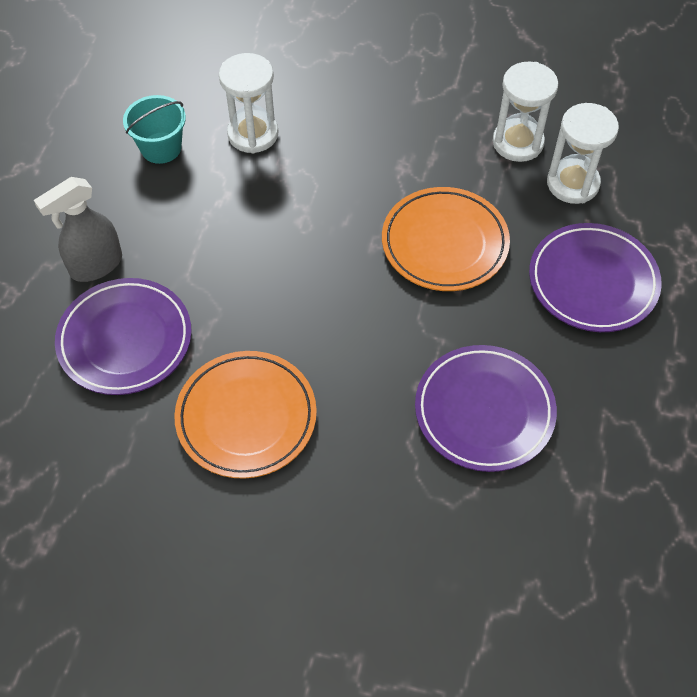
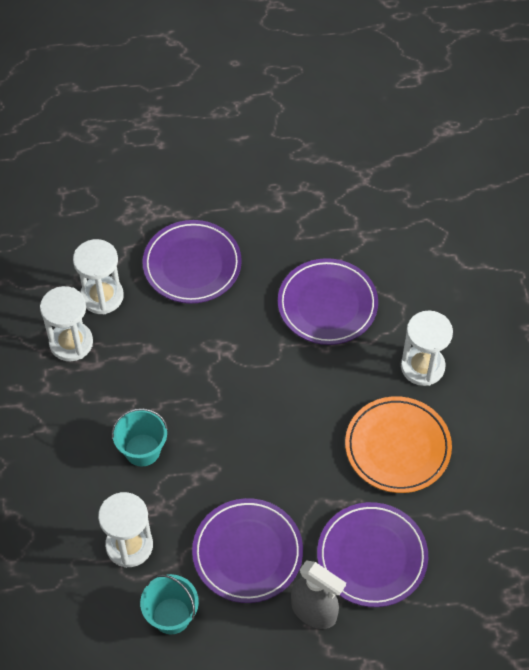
camera: 110 degrees left, 0 degrees up
orange plate [382,187,510,291] -> none
none -> turquoise bucket [112,408,168,467]
none -> purple plate [192,498,303,603]
none -> white hourglass [401,311,453,386]

